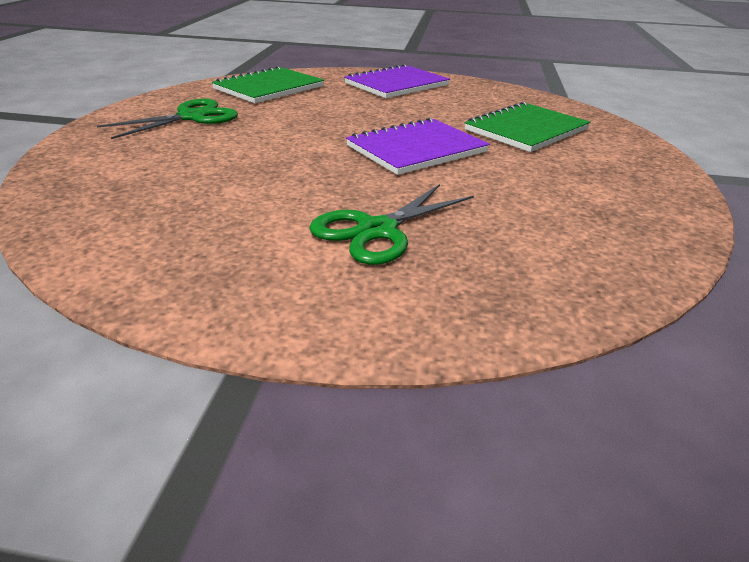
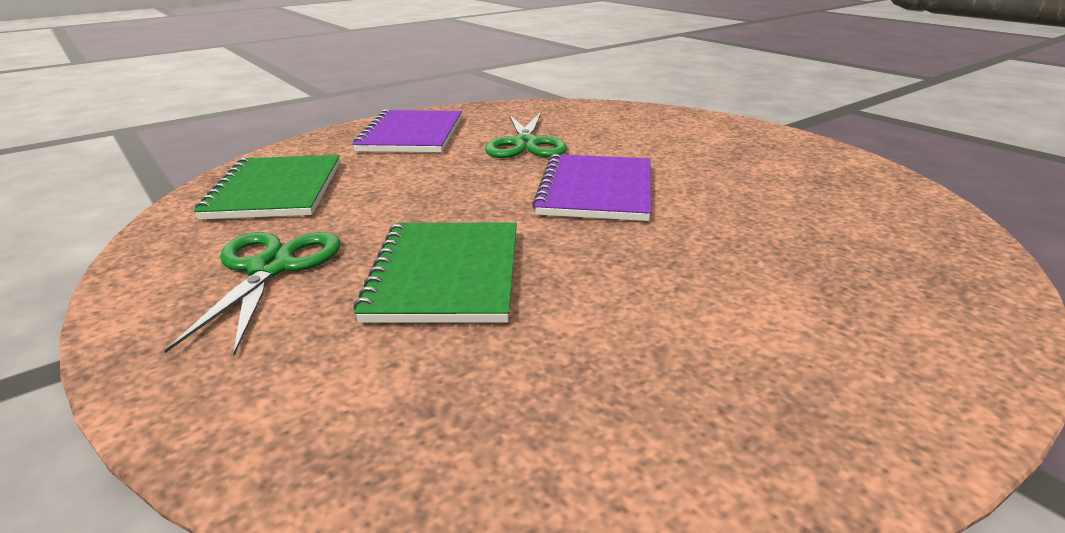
camera: 45 degrees left, 5 degrees down
green scissors [309,184,474,265] -> green scissors moved to [485,112,567,158]
green notebook [465,102,591,152] -> green notebook moved to [353,222,517,323]

